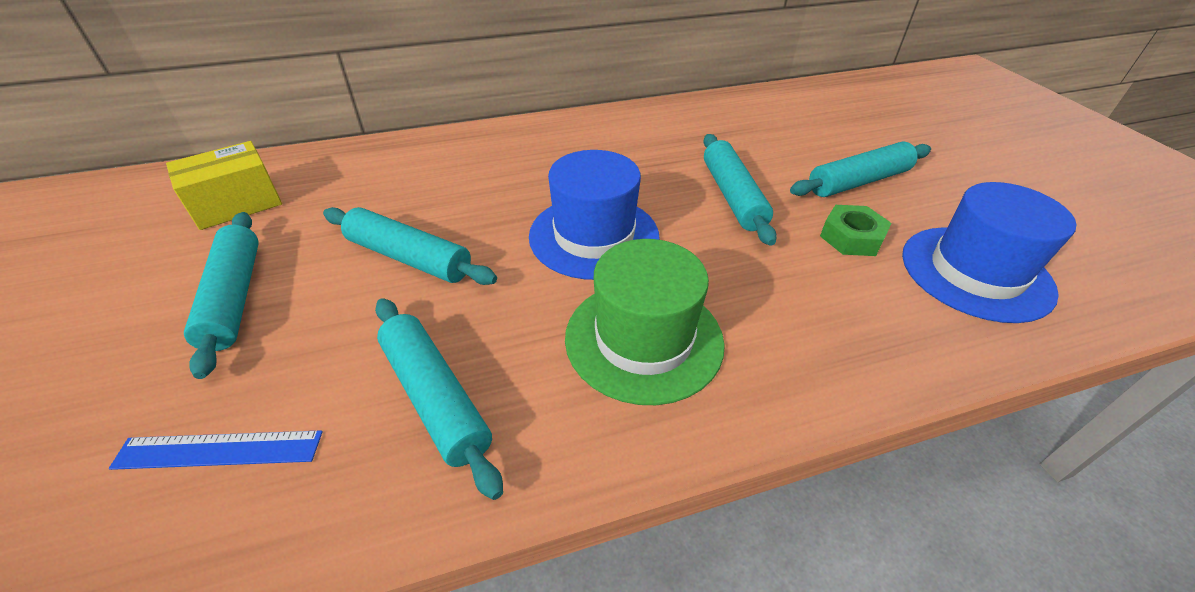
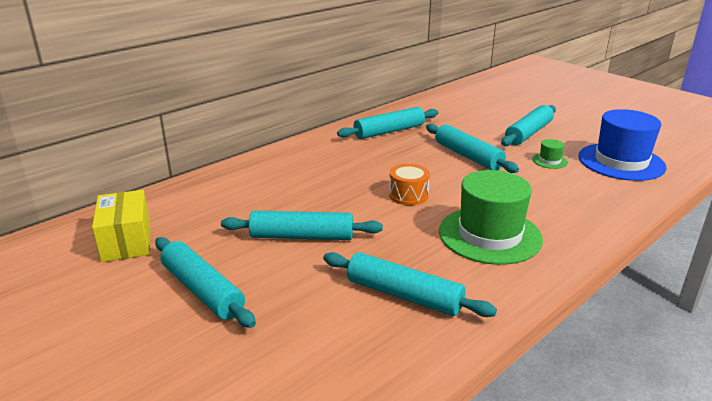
camera: 25 degrees left, 15 degrees down
blue ruler [109,430,323,470] -> none
yellow box [166,141,282,230] -> yellow box turned 45 degrees counterclockwise [92,190,150,262]
blue hat [529,150,660,280] -> orange drum [389,164,430,205]
green nut [820,205,892,256] -> green hat [532,139,568,169]
none -> turquoise rolling pin [337,107,439,139]

